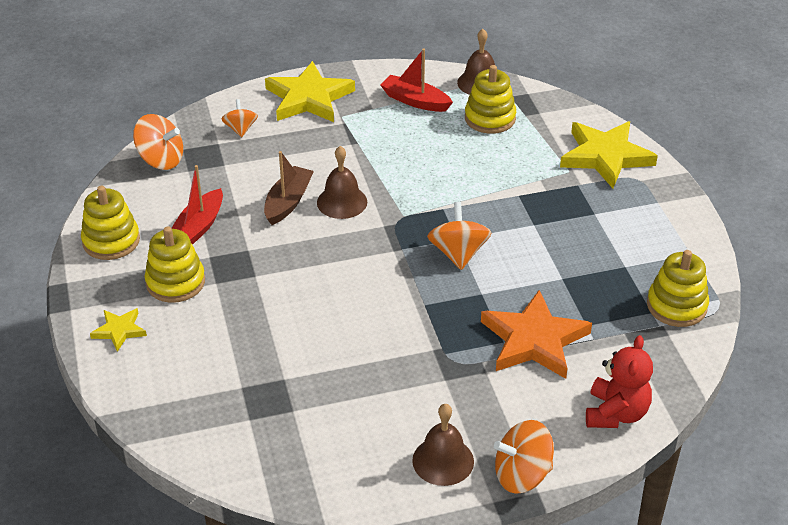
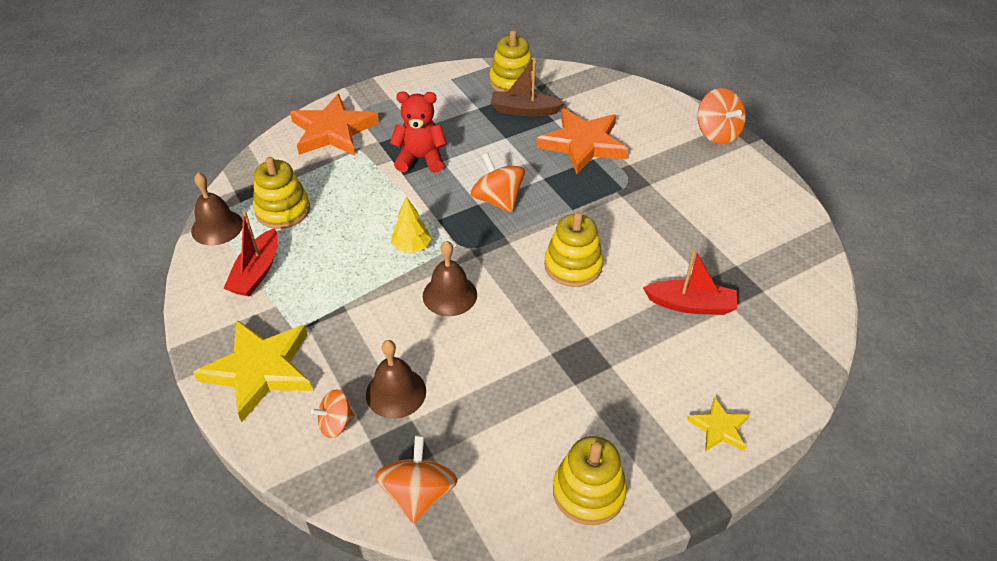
camera: 105 degrees left, 5 degrees up
yellow stacking toy [145,226,205,303] -> yellow stacking toy moved to [544,212,603,287]
red boat [172,165,223,245] -> red boat moved to [643,249,737,315]
brown boat [264,151,314,225] -> brown boat moved to [491,57,565,117]
brown bell [412,404,474,486] -> brown bell moved to [366,340,426,419]
orange spinning top [427,202,491,270] -> orange spinning top turned 75 degrees clockwise [470,153,525,213]
yellow star [560,121,658,188] -> orange star [290,94,379,156]
red teddy bear [586,335,653,428] -> red teddy bear moved to [390,92,447,173]
none -> yellow tree [391,196,432,253]

